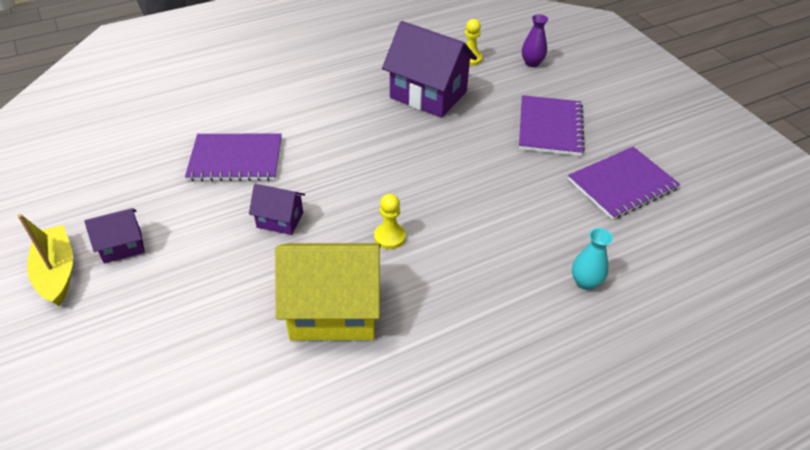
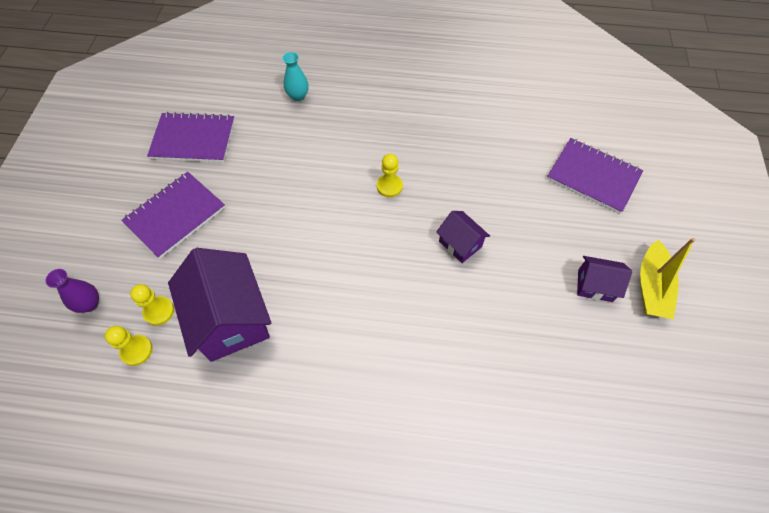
camera: 145 degrees left, 15 degrees up
purple notebook [185,133,282,182] -> purple notebook moved to [547,138,643,214]
yellow house [275,243,381,340] -> none
none -> yellow pawn [130,284,174,326]

